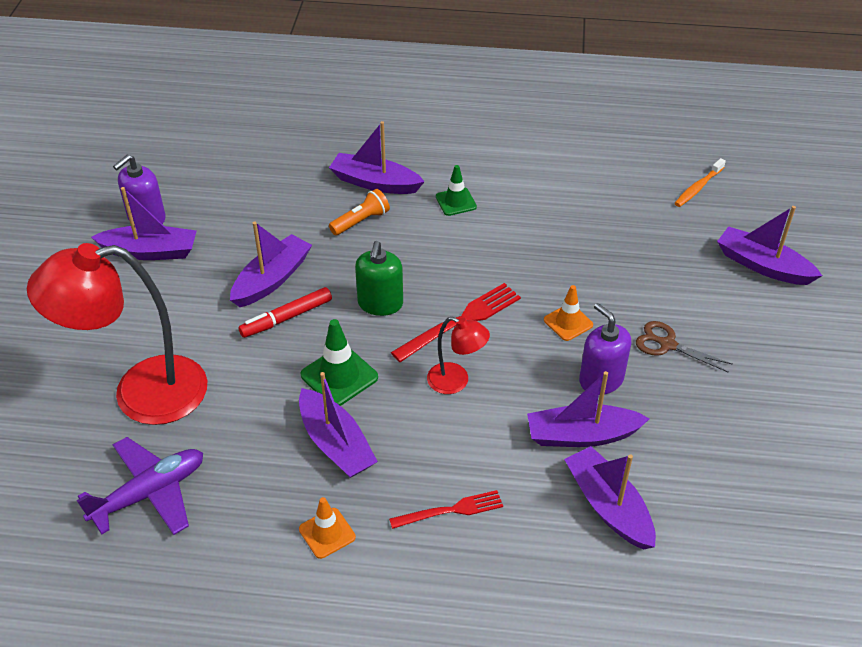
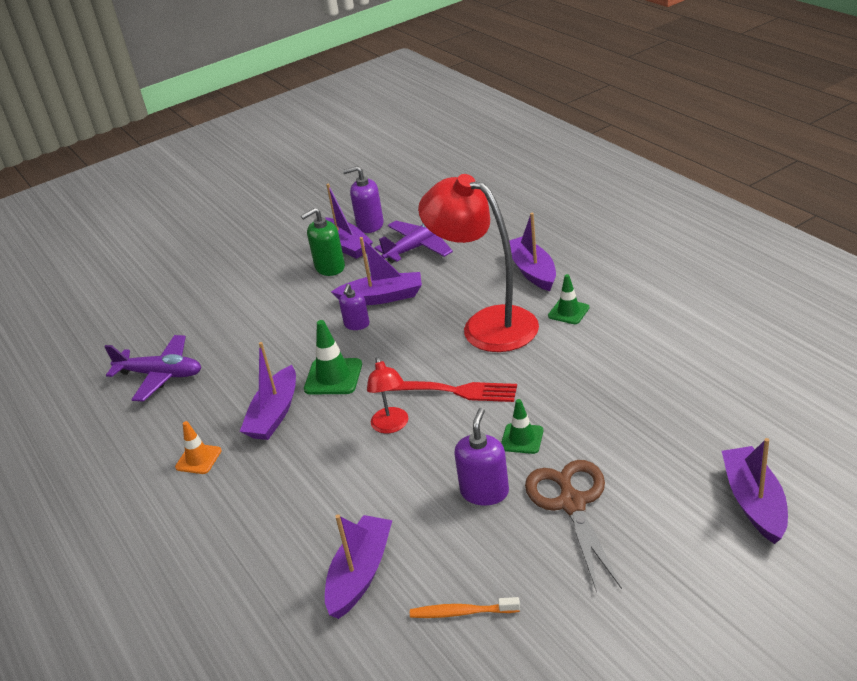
camera: 55 degrees right, 10 degrees down
red lamp [27,243,208,425] -> red lamp moved to [418,174,539,352]
red marker [238,287,332,338] -> purple soap dispenser [339,284,369,330]
orange flashlight [329,189,390,235] -> none
green soap dispenser [355,241,403,316] -> green soap dispenser moved to [301,208,345,276]
red fork [389,490,503,529] -> none
purple boat [527,371,650,447] -> none
orange traffic cone [544,285,593,341] -> green traffic cone [501,399,543,454]
brown scissors [636,321,733,373] -> brown scissors [525,460,622,592], size x1.64
orange toothbrush [675,158,726,207] -> orange toothbrush moved to [410,597,520,618]
none -> purple plane [374,221,453,263]

